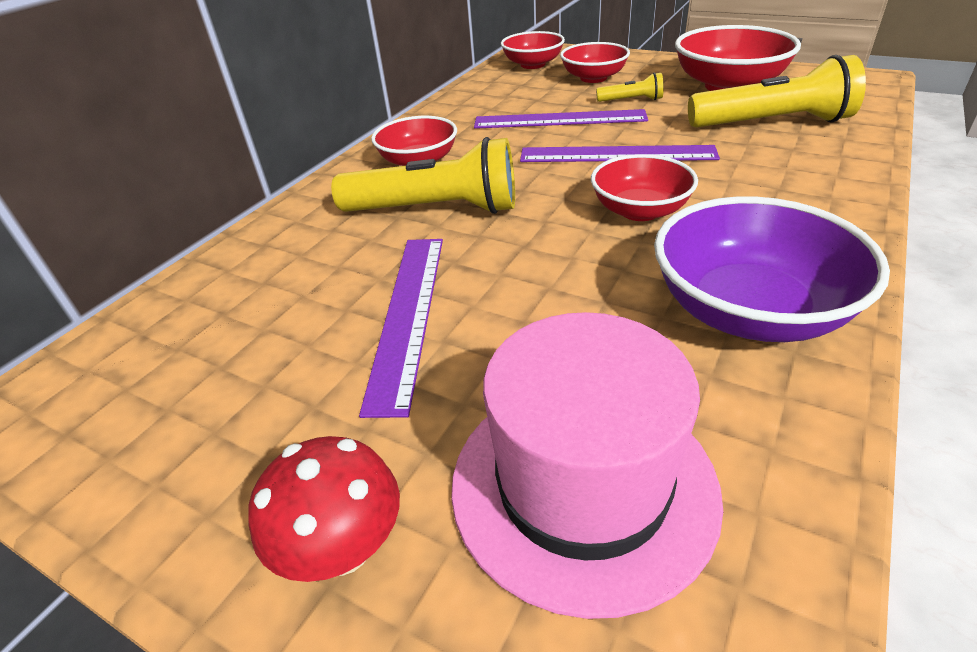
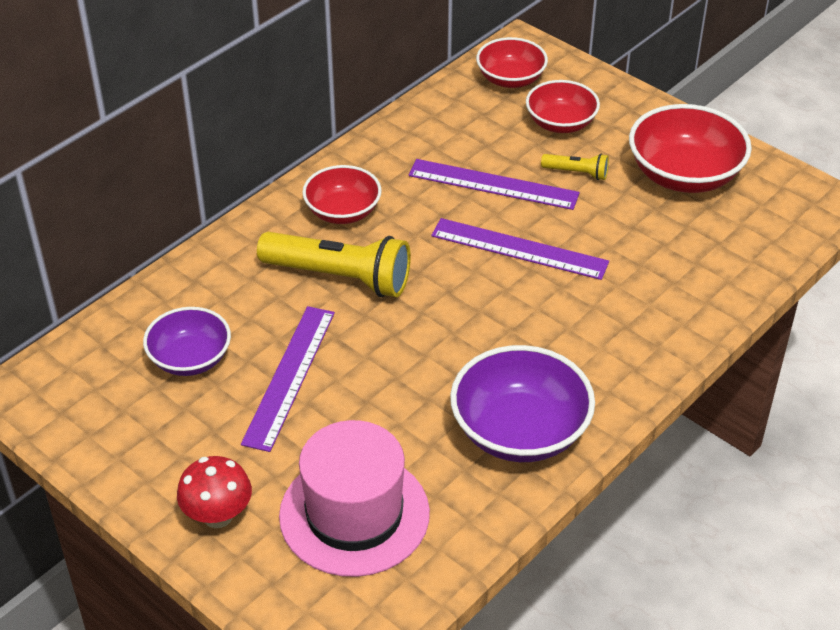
camera: 10 degrees right, 5 degrees up
red bowl [591,154,698,221] -> none
yellow flashlight [688,55,866,128] -> none
none -> purple bowl [143,307,231,376]

